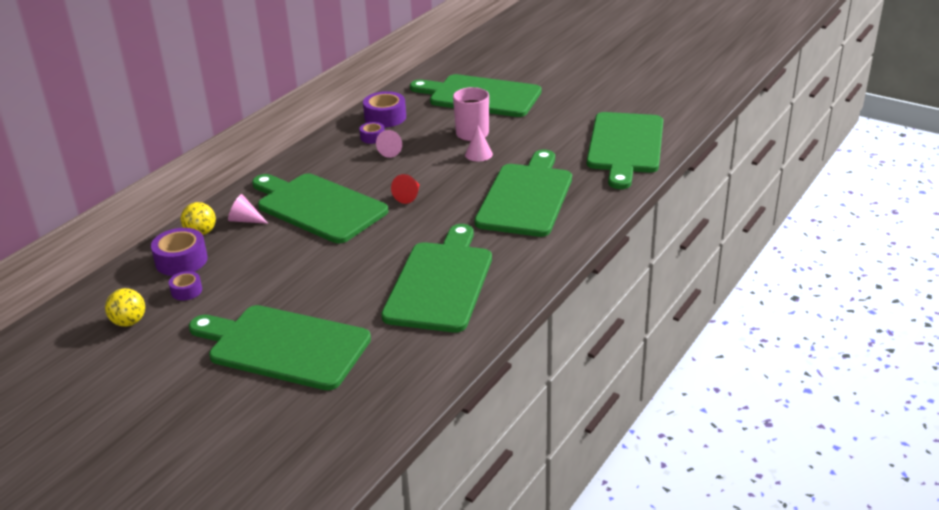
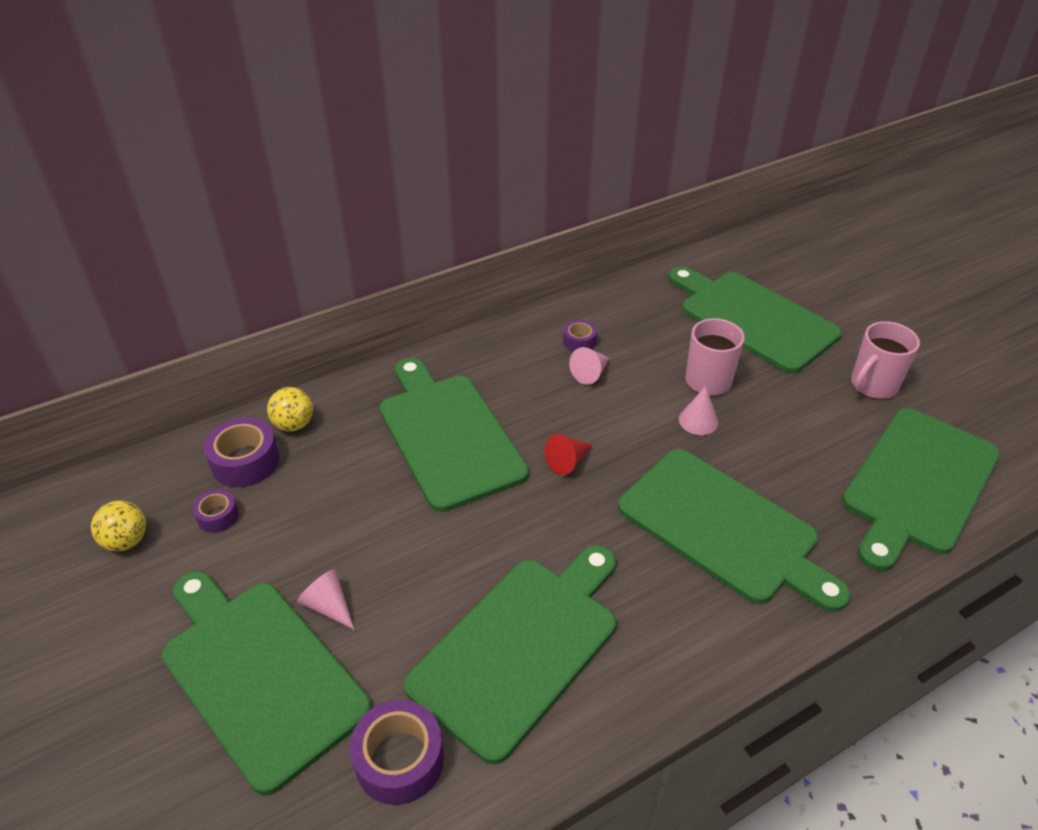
camera: 25 degrees right, 10 degrees up
pink cone [228,194,268,224] -> pink cone moved to [297,569,354,630]
purple tape [363,91,406,128] -> purple tape moved to [350,700,444,805]
green cutting board [475,150,572,237] -> green cutting board turned 90 degrees clockwise [618,449,851,612]
none -> pink mug [851,321,920,399]

